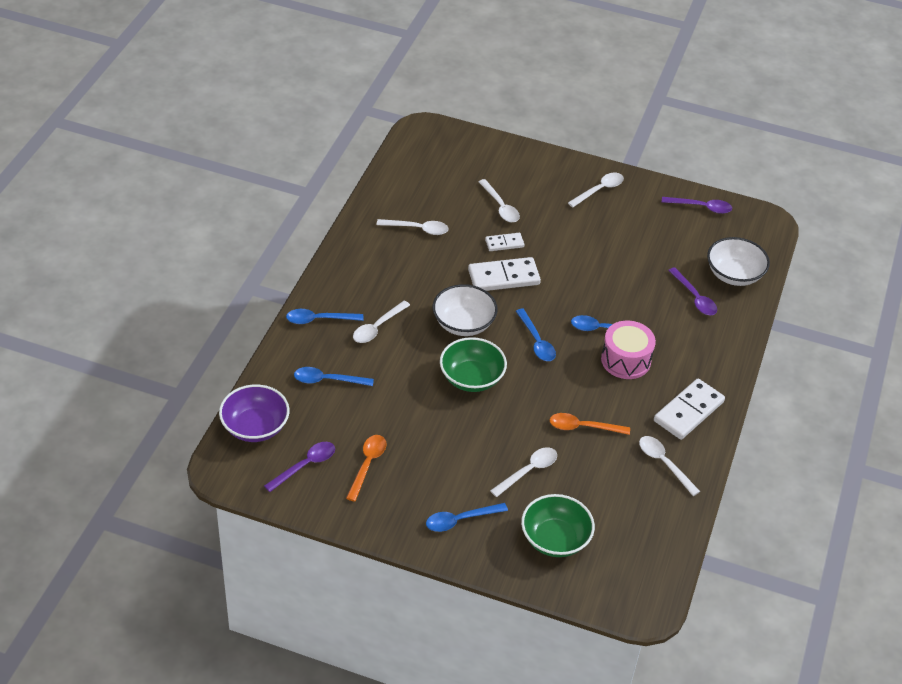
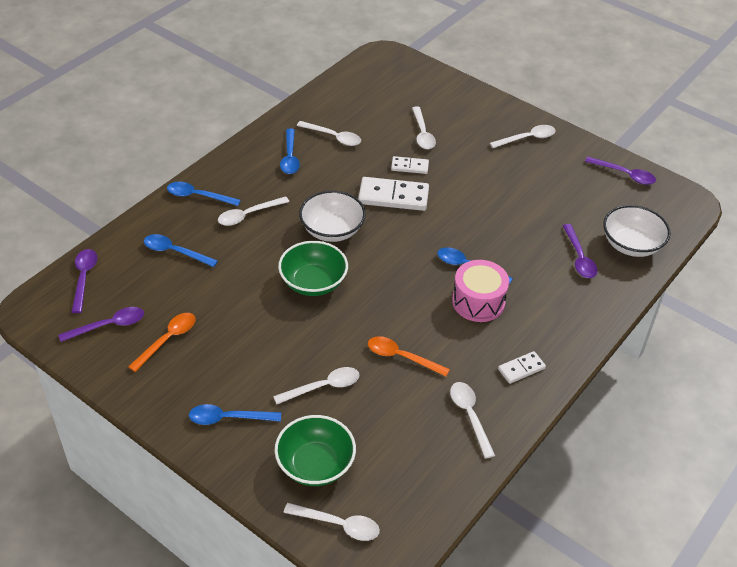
camera: 20 degrees right, 0 degrees up
purple bowl [219,385,290,442] -> purple spoon [72,249,97,313]
blue spoon [516,309,556,361] -> blue spoon moved to [280,129,300,174]
white domino [654,378,725,440] -> white domino [498,351,546,384], size x0.55
none -> white spoon [284,503,380,541]

